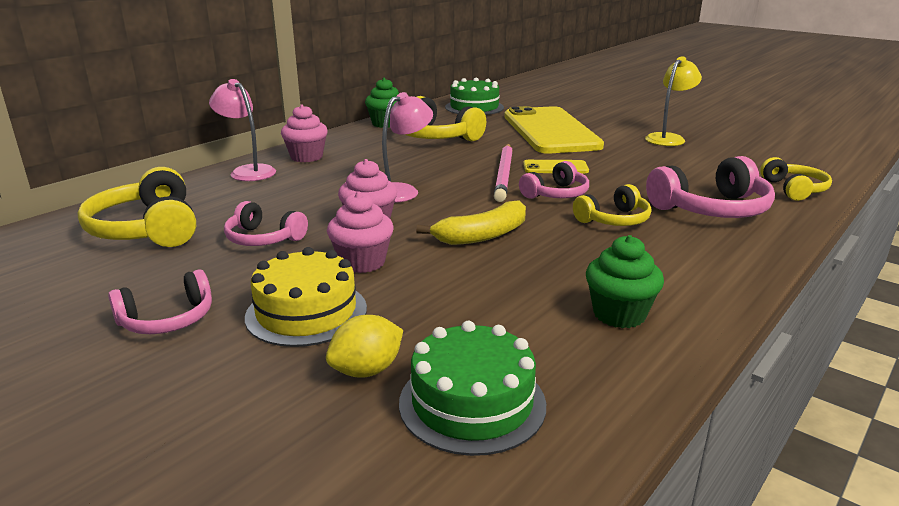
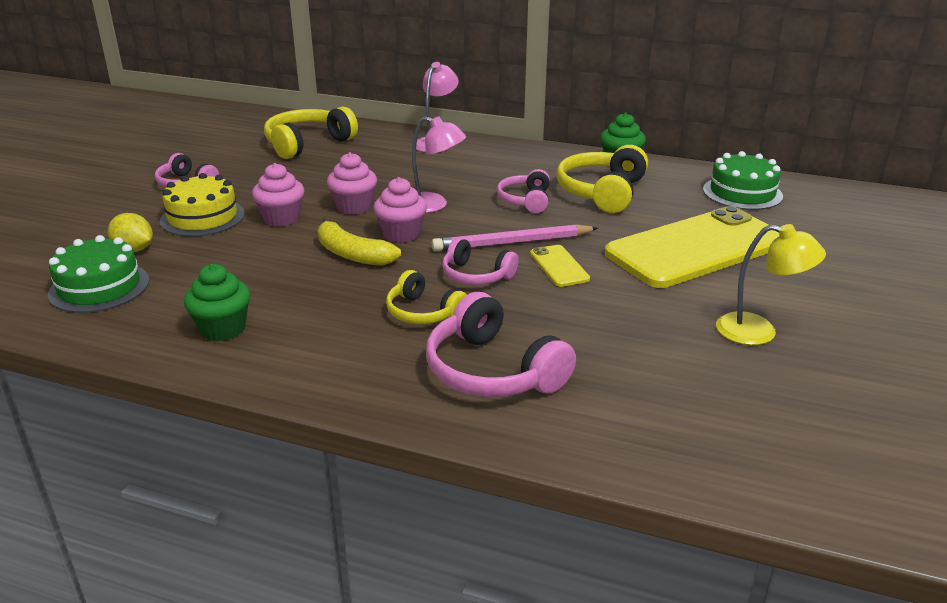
camera: 70 degrees right, 5 degrees up
pink headphones [224,201,308,246] -> pink headphones moved to [497,169,550,213]
pink cupcake [281,104,328,162] -> pink cupcake moved to [373,177,427,243]
yellow headphones [760,157,832,201] -> none

